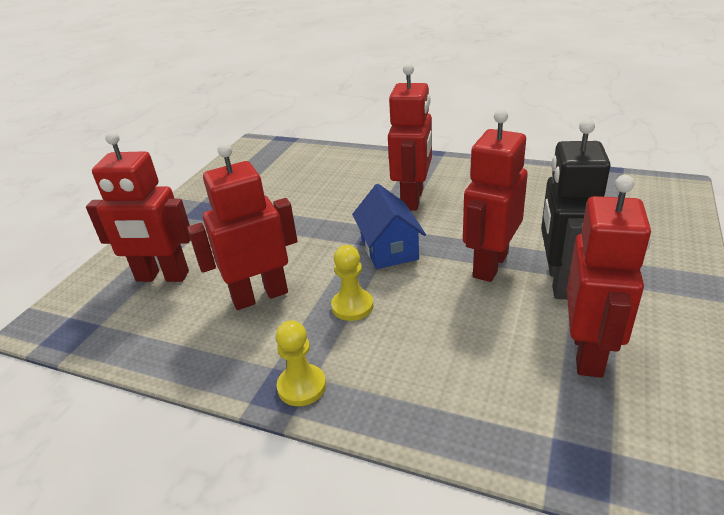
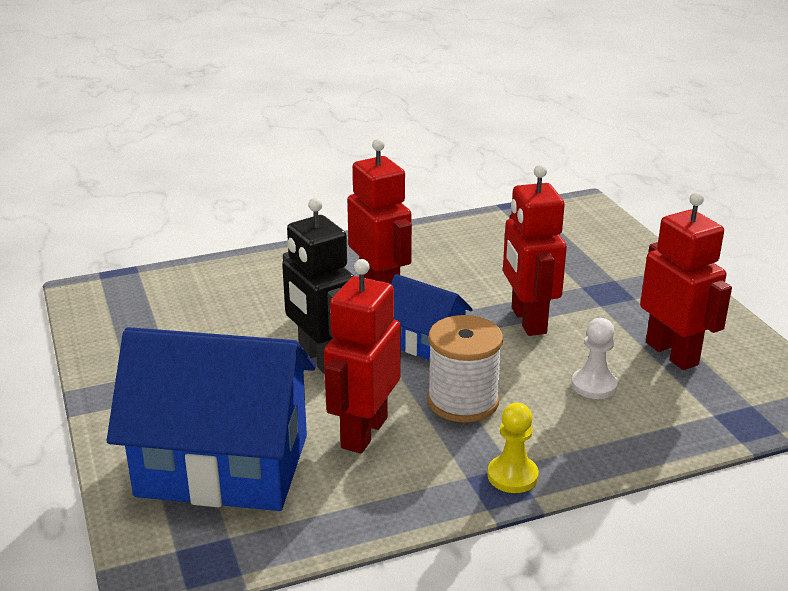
camera: 45 degrees left, 5 degrees down
red robot [86,131,191,282] -> blue house [107,327,316,511]
yellow pawn [331,245,373,321] -> white spool [427,315,503,423]
black robot [541,119,611,299] -> black robot moved to [282,198,354,374]
none -> white pawn [572,318,618,399]

